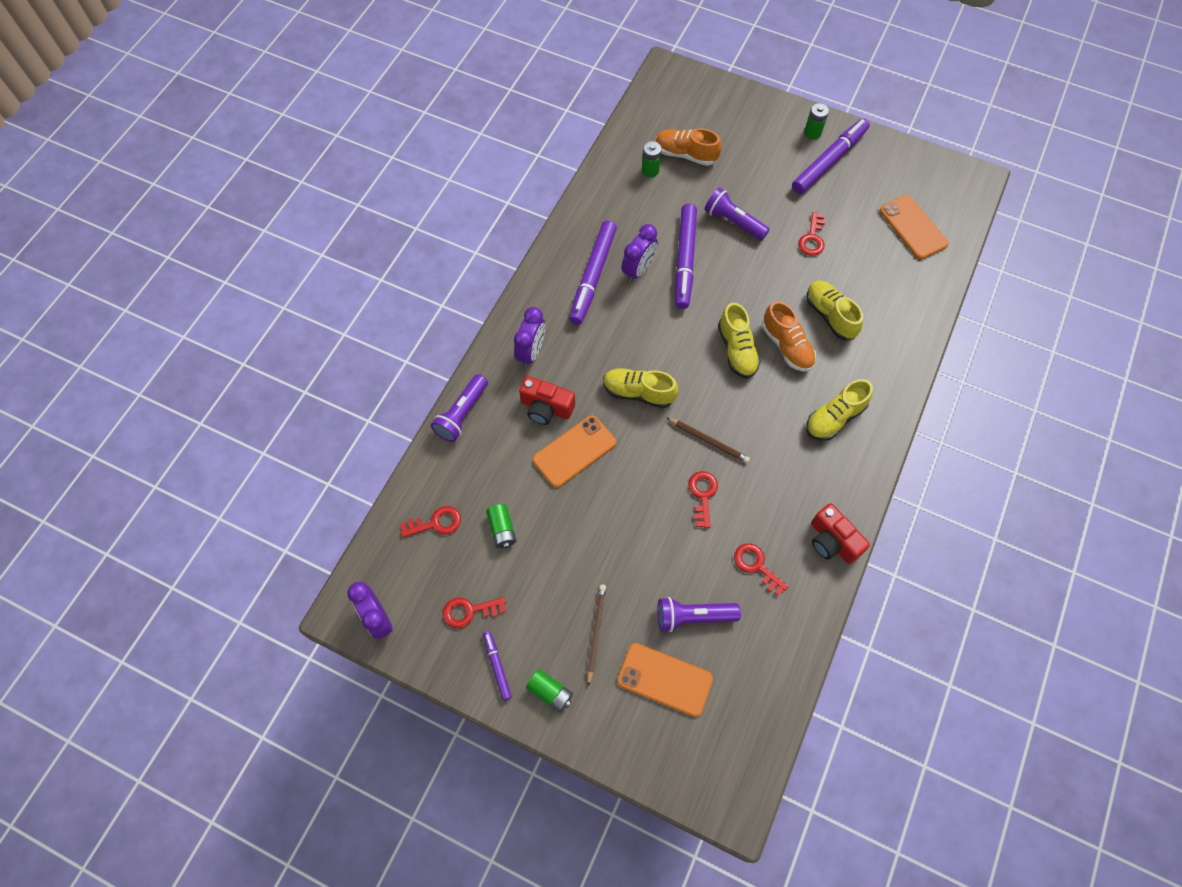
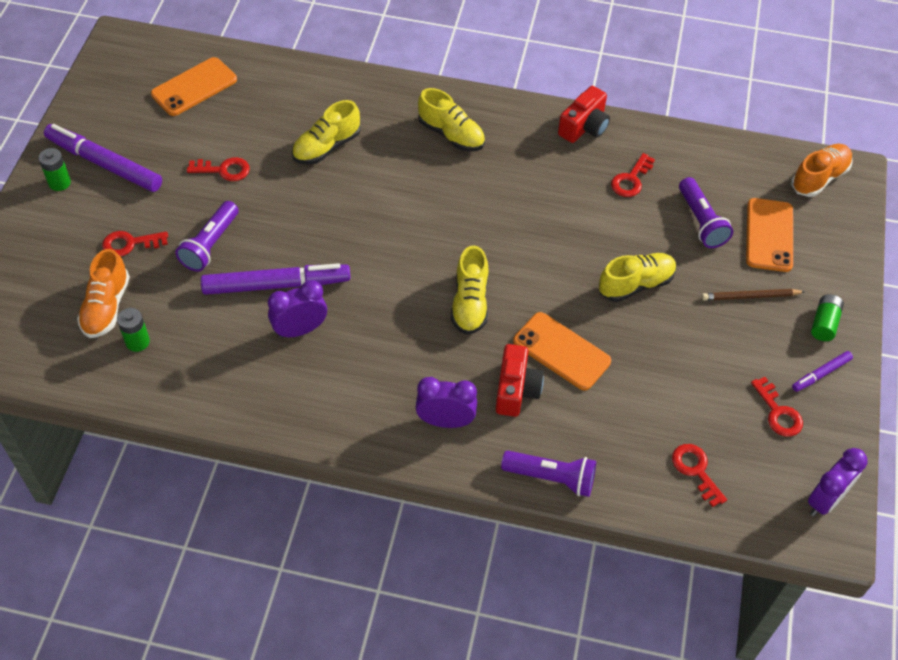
camera: 105 degrees left, 10 degrees down
green battery [486,504,517,548] -> none
purple marker [569,220,617,324] -> none
purple clock [621,224,658,282] -> purple clock turned 45 degrees counterclockwise [268,280,327,338]
brown pencil [666,417,750,463] -> none
red key [688,471,718,528] -> red key moved to [102,231,168,257]
yellow shoe [718,303,761,379] -> yellow shoe moved to [599,253,677,302]
orange shoe [762,301,816,372] -> orange shoe moved to [791,144,853,197]

